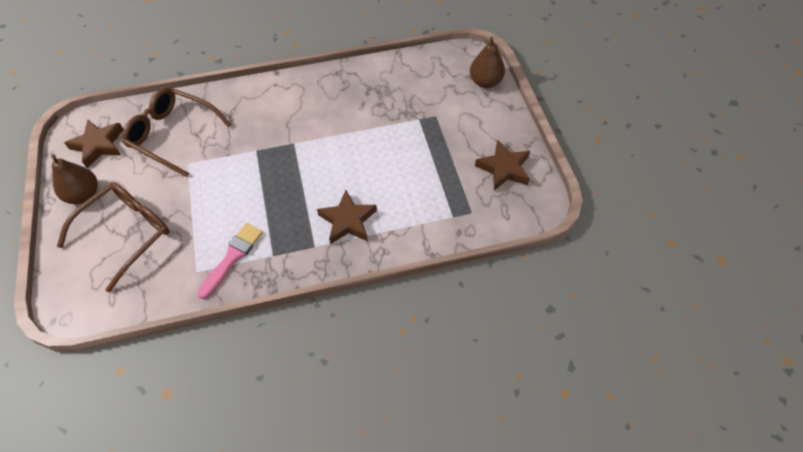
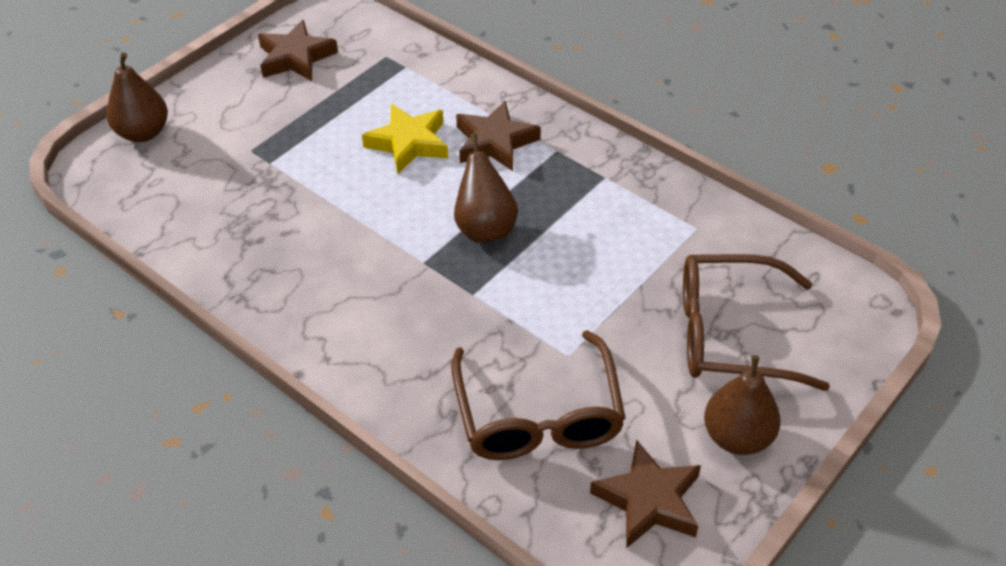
camera: 125 degrees left, 10 degrees down
pink brush [197,223,263,299] -> none
none -> yellow star [362,104,448,174]
none -> brown pear [454,133,518,243]

